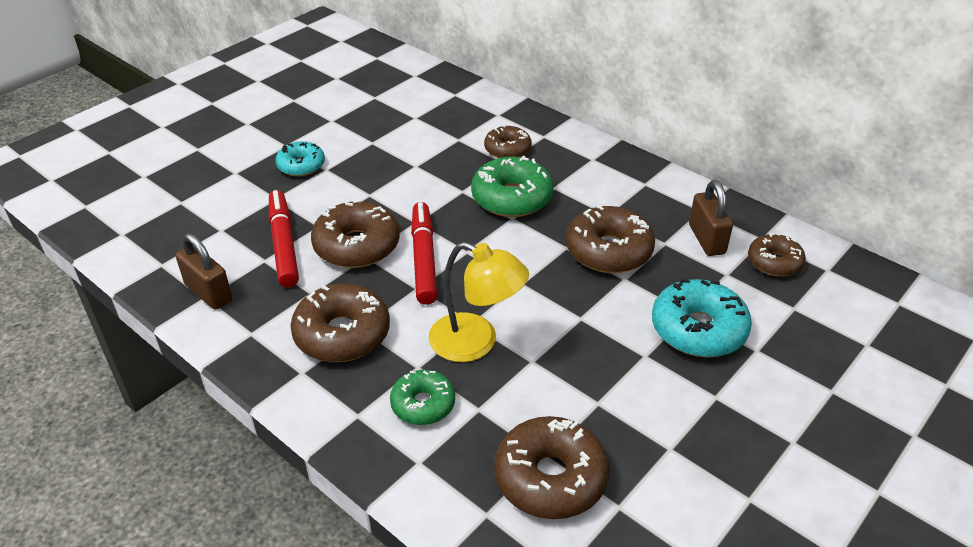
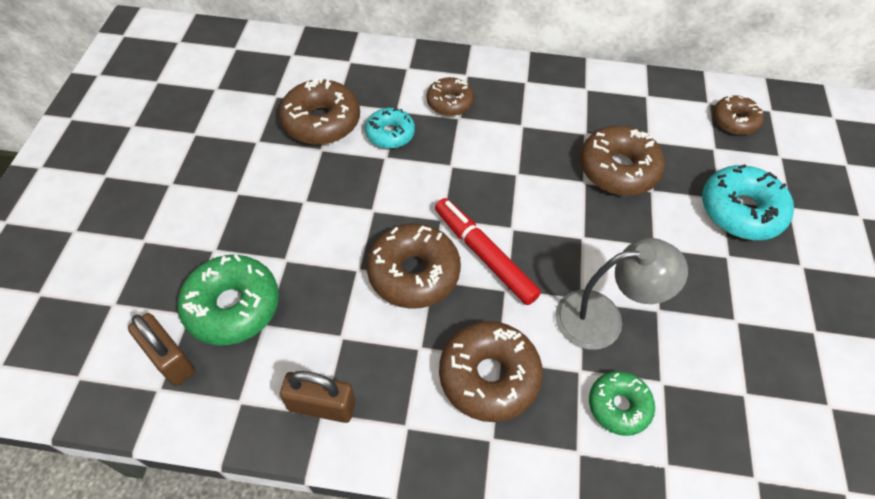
camera: 35 degrees left, 15 degrees up
red marker [269,190,299,287] -> none
turquoise donut [275,141,325,177] -> turquoise donut moved to [365,107,415,149]
yellow lamp [428,242,529,362] -> grey lamp [555,238,688,350]
green donut [471,156,554,217] -> green donut moved to [177,254,279,346]
brown donut [494,416,609,519] -> brown donut moved to [279,77,360,145]
brown padlock [689,180,733,256] -> brown padlock moved to [128,313,195,386]

